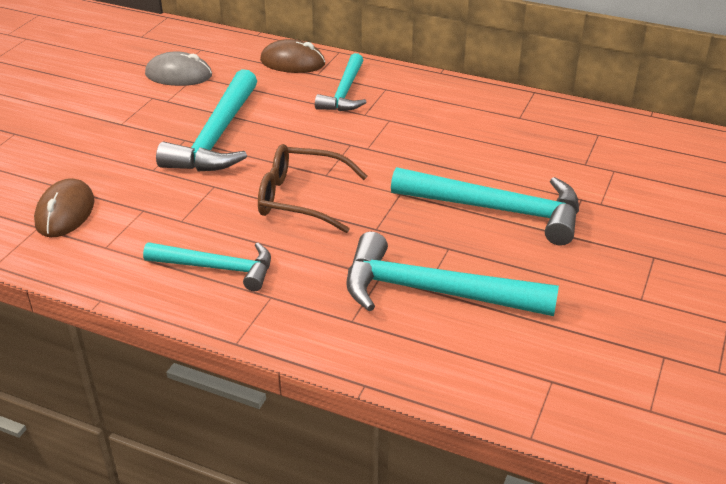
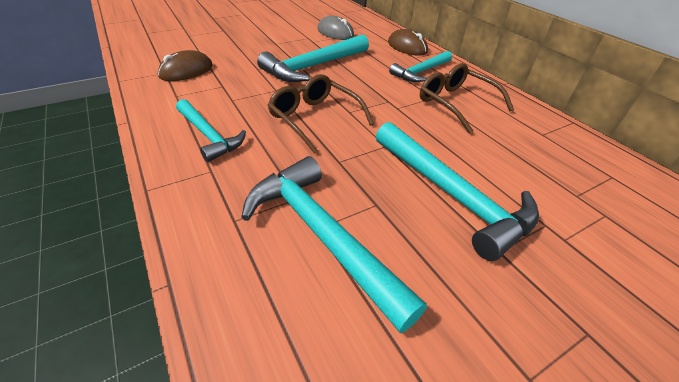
camera: 35 degrees right, 5 degrees up
none -> brown glasses [420,63,514,133]

